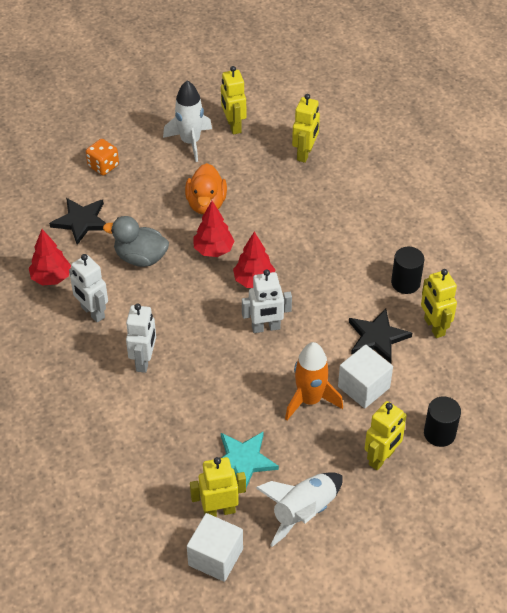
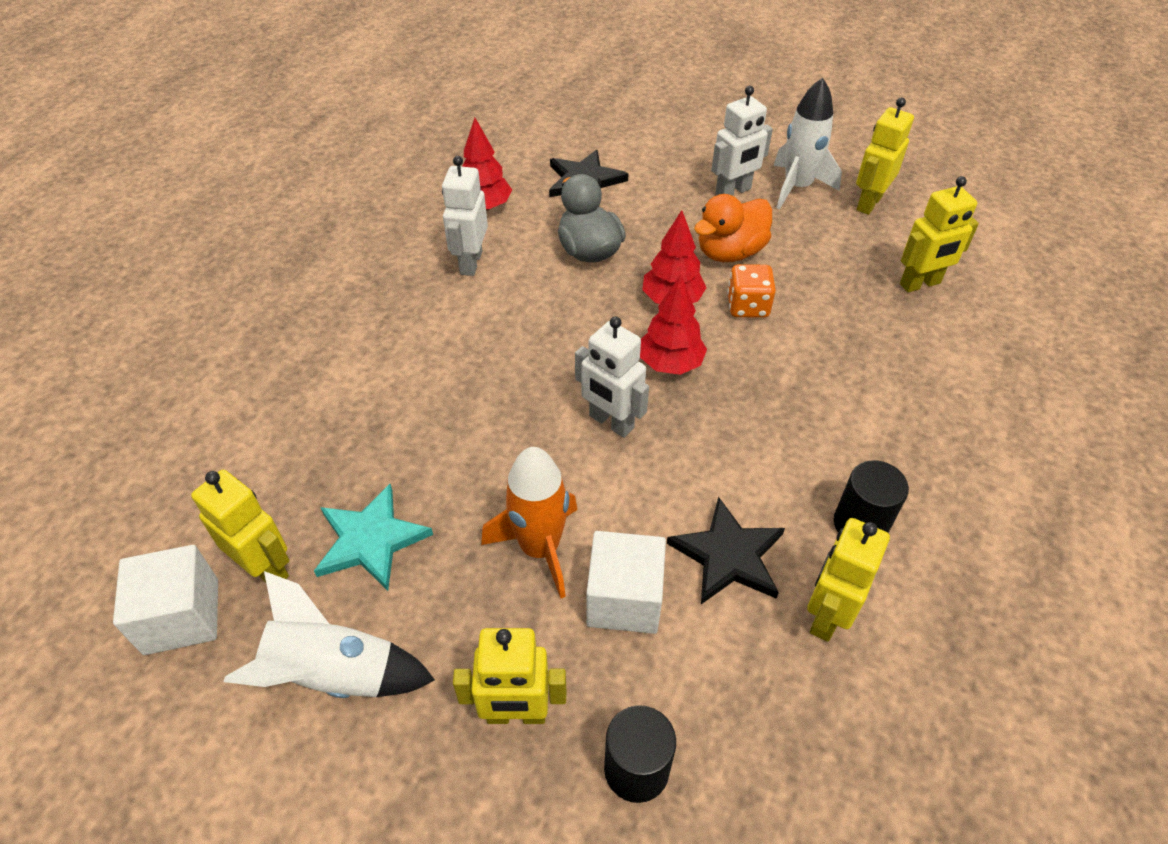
camera: 50 degrees right, 0 degrees up
orange dice [86,139,119,176] -> orange dice moved to [727,264,776,318]
white robot [126,304,156,373] -> white robot moved to [711,86,773,196]

